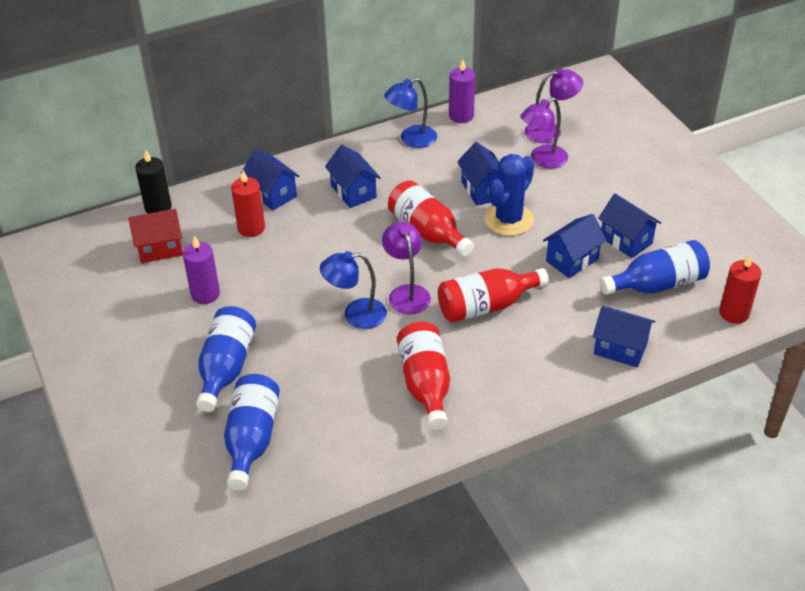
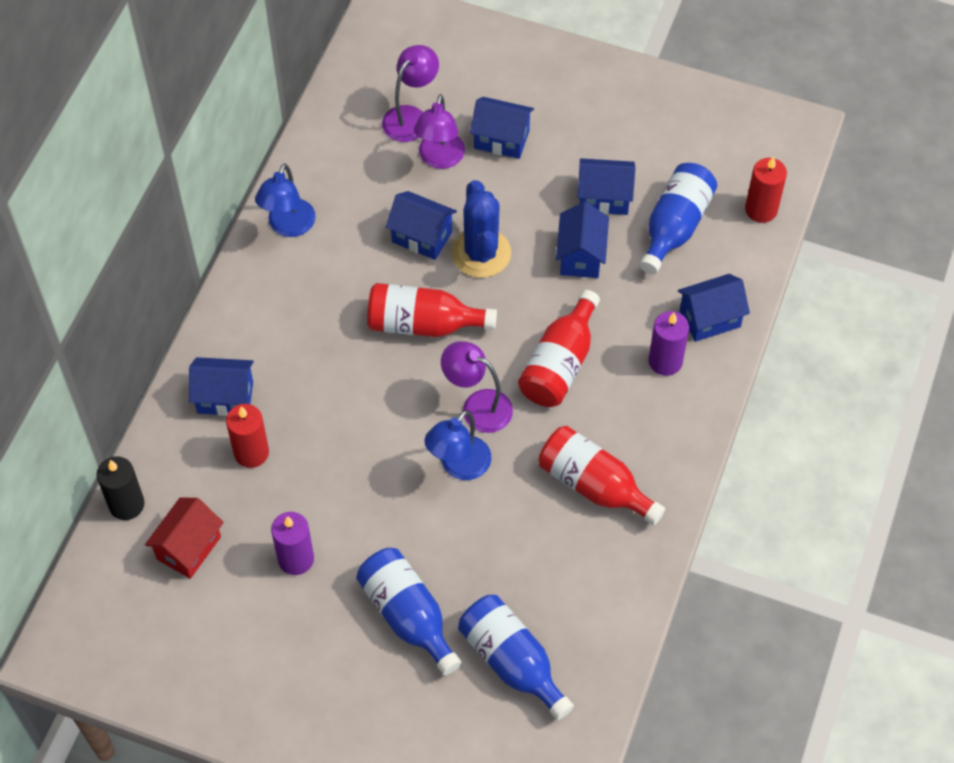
camera: 45 degrees left, 15 degrees up
blue house [325,145,381,208] -> blue house moved to [470,97,534,159]
purple candle [449,59,475,123] -> purple candle moved to [649,311,689,376]

